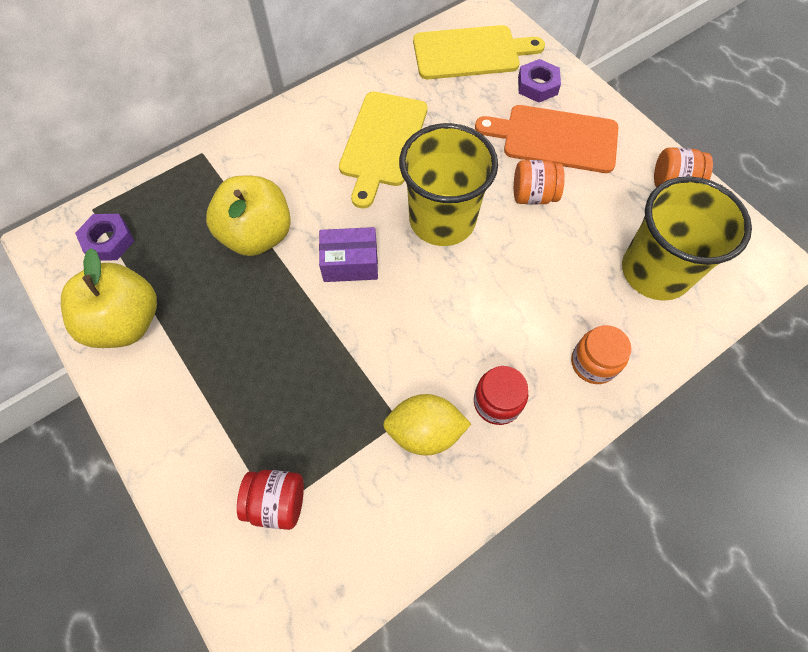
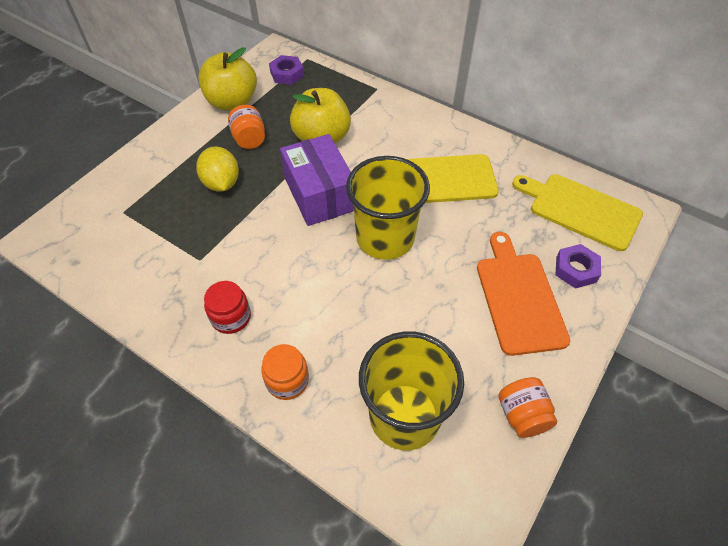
camera: 70 degrees right, 10 degrees down
red jar [237,470,304,530] -> none
purple box [319,227,378,282] -> purple box [280,134,354,226], size x1.61
yellow lemon [383,394,471,456] -> yellow lemon moved to [196,146,239,192]
yellow cutting board [413,25,545,79] -> yellow cutting board turned 150 degrees clockwise [512,174,643,251]
orange jar [514,160,565,205] -> orange jar moved to [228,105,265,149]

